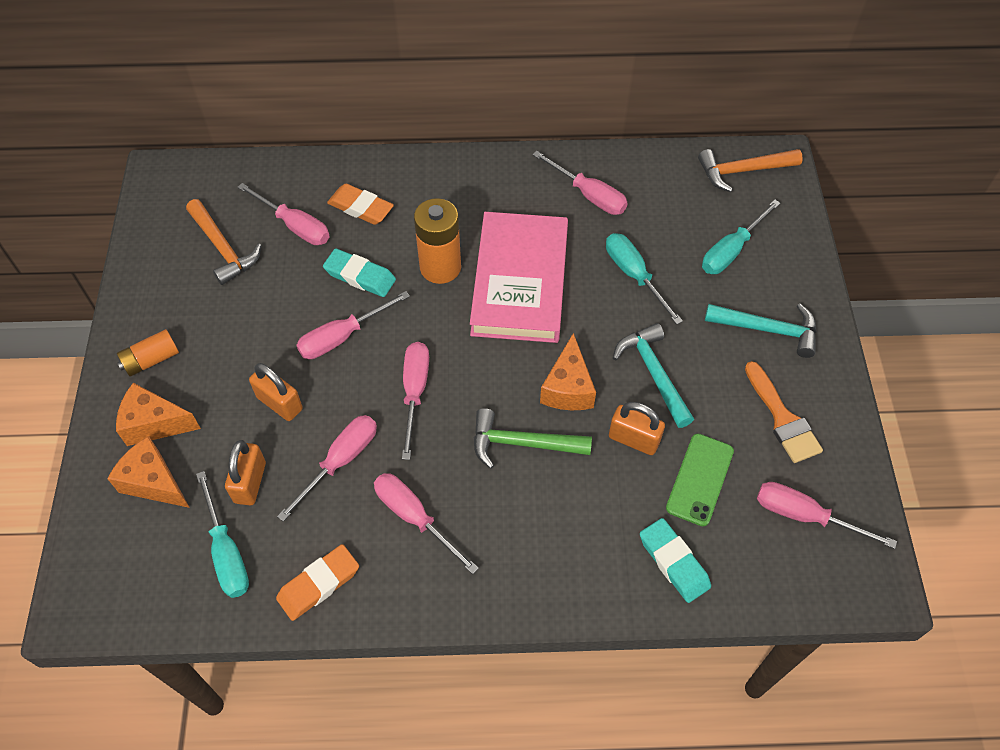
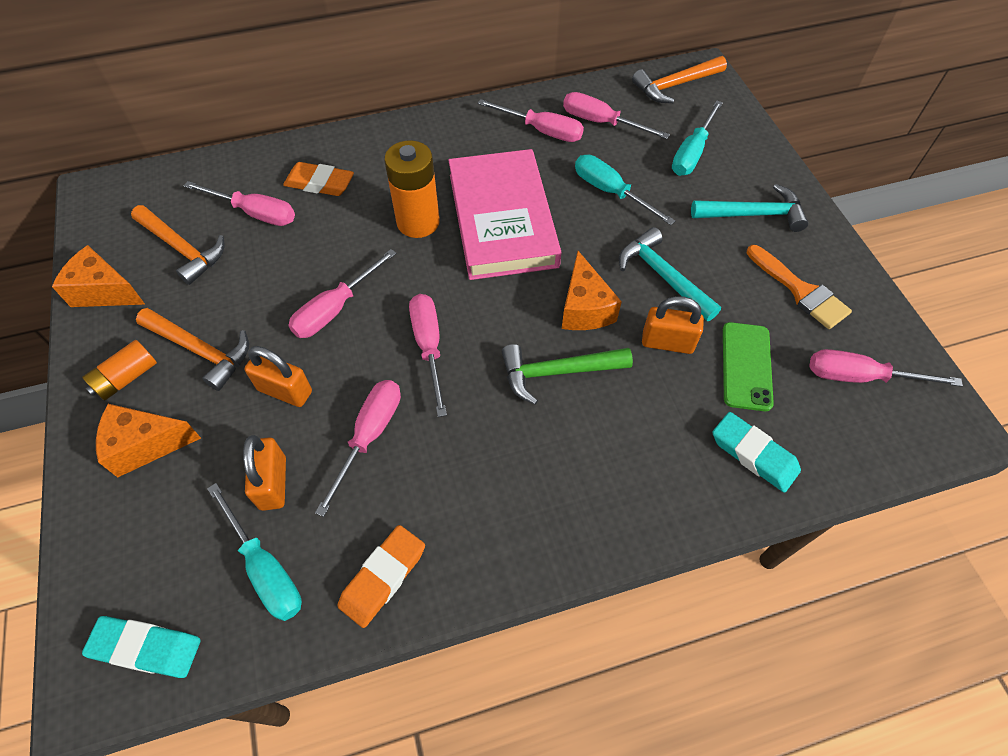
camera: 15 degrees left, 0 degrees up
orange cheese [107,436,190,508] -> orange cheese moved to [52,245,145,307]
turquoise eraser [323,249,396,297] -> turquoise eraser moved to [82,616,201,678]
pink screwdriver [374,473,479,574] -> pink screwdriver moved to [563,92,670,139]
none -> orange hammer [136,308,249,391]

